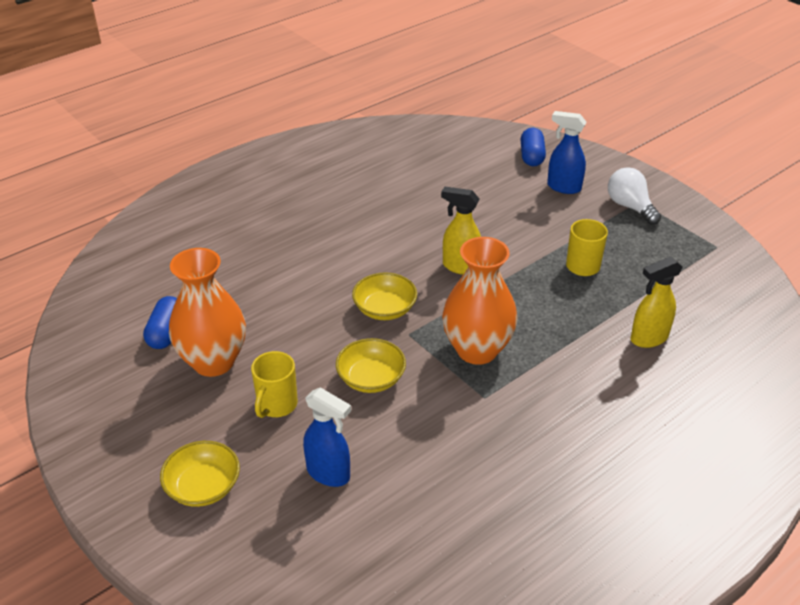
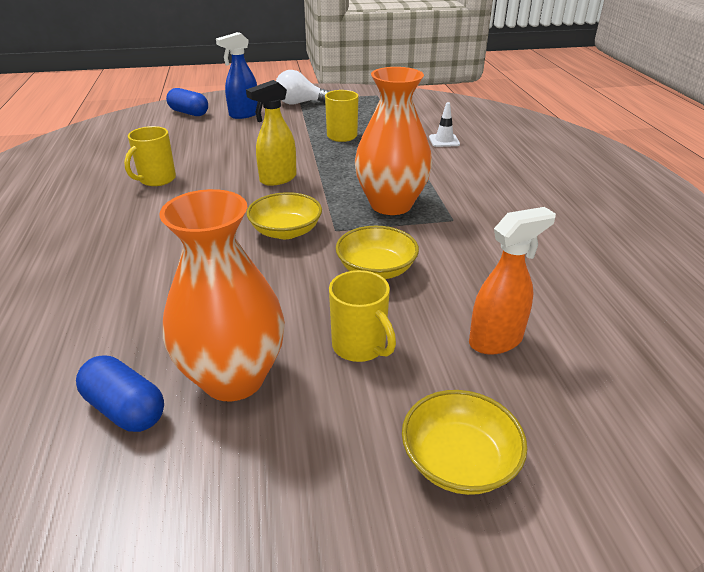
camera: 60 degrees left, 5 degrees down
blue spray bottle [303,387,351,487] -> orange spray bottle [469,207,556,355]
yellow spray bottle [630,256,683,348] -> white traffic cone [429,102,460,147]
none -> yellow mug [124,126,176,186]

